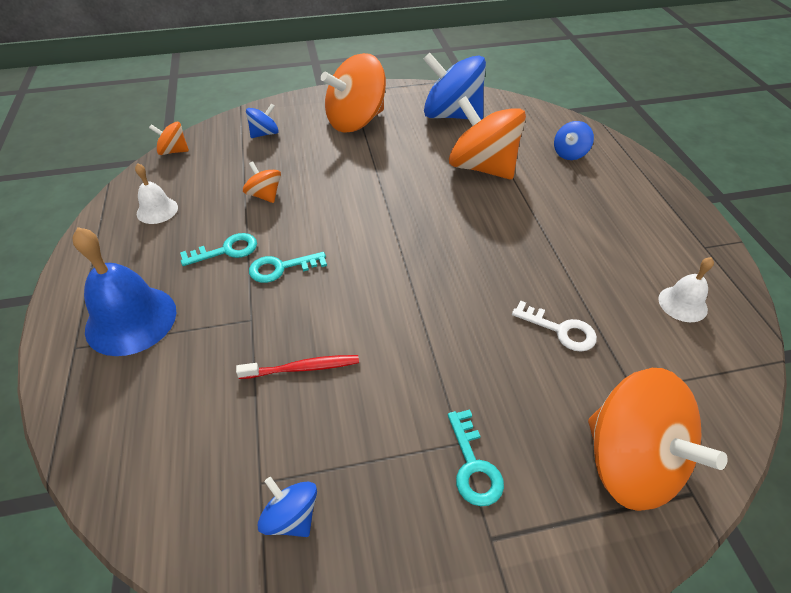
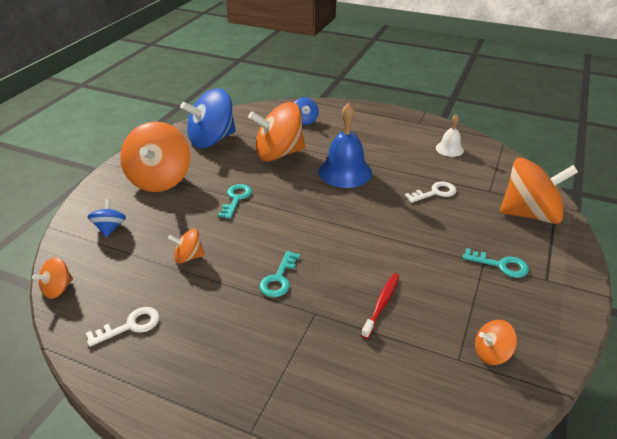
camera: 55 degrees left, 10 degrees down
blue bell [72,227,176,356] -> blue bell moved to [318,103,372,188]
white bell [135,163,178,224] -> white key [86,307,160,347]
turquoise key [180,233,257,266] -> turquoise key moved to [218,184,252,219]
blue spinning top [258,477,317,537] -> orange spinning top [475,320,517,365]

